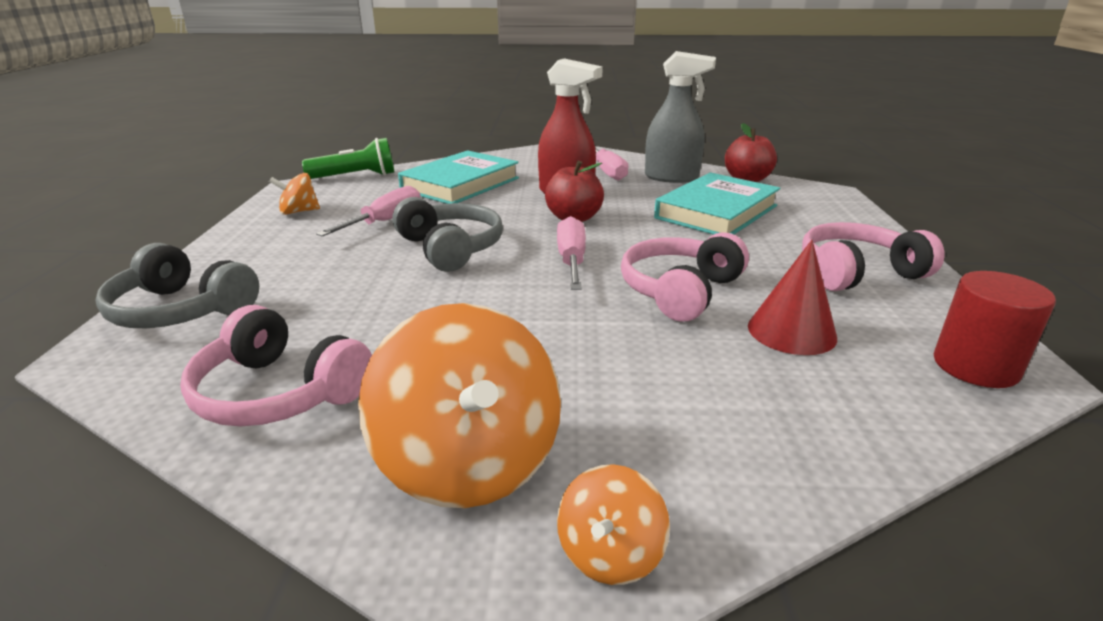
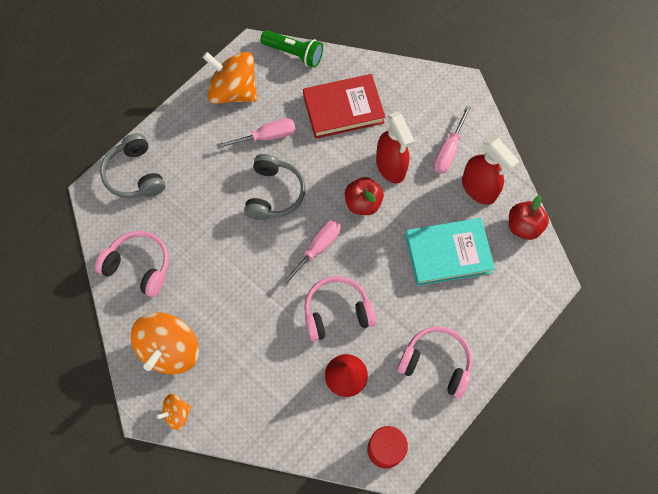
camera: 40 degrees right, 40 degrees up
pink headphones [180,305,372,426] -> pink headphones turned 135 degrees clockwise [95,231,169,297]
orange spinning top [269,173,320,215] -> orange spinning top [202,52,257,104], size x2.03
turquoise book [398,150,519,204] -> red book [303,74,385,139]
grey spray bottle [645,51,716,183] -> red spray bottle [462,136,520,205]

